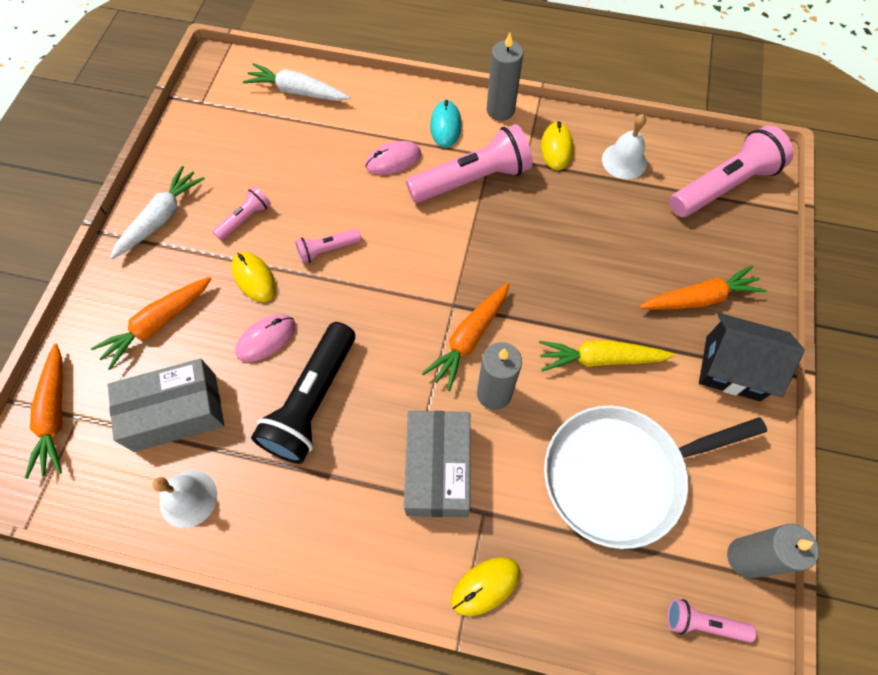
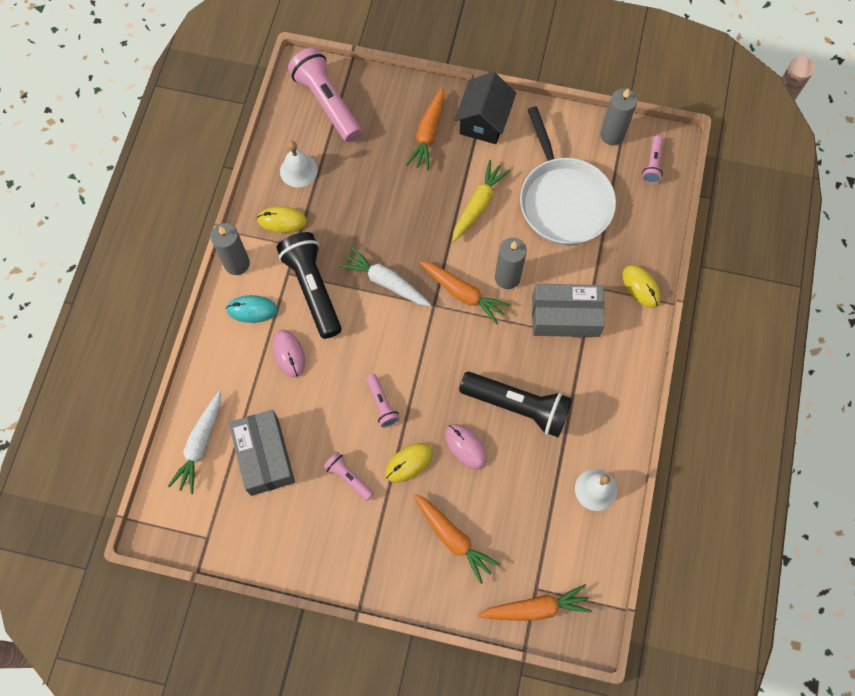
camera: 90 degrees left, 5 degrees up
grey box [108,359,224,452] -> grey box moved to [229,410,295,496]
white carrot [110,166,205,259] -> white carrot moved to [339,247,431,306]
pink flashlight [406,124,532,203] -> black flashlight [277,232,342,339]
yellow carrot [539,340,675,372] -> yellow carrot turned 150 degrees counterclockwise [452,160,511,242]
orange carrot [639,265,767,310] -> orange carrot turned 150 degrees counterclockwise [406,87,444,170]

